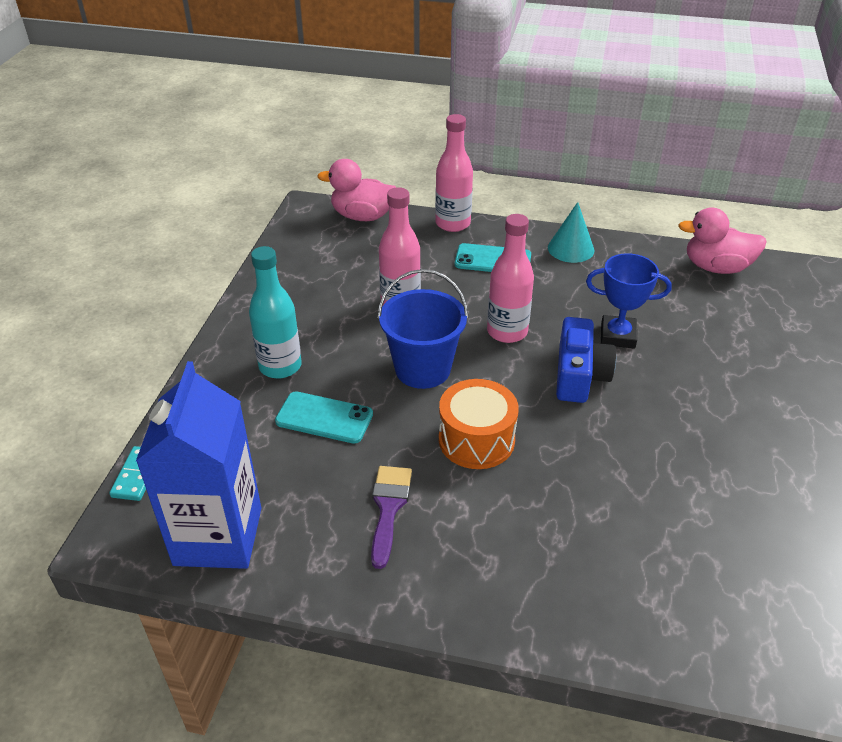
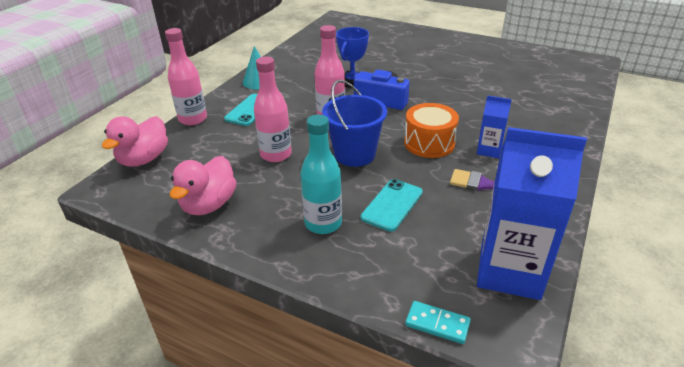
camera: 75 degrees left, 5 degrees down
pink duck [678,207,767,274] -> pink duck moved to [170,156,237,215]
none -> blue carton [477,95,512,158]

